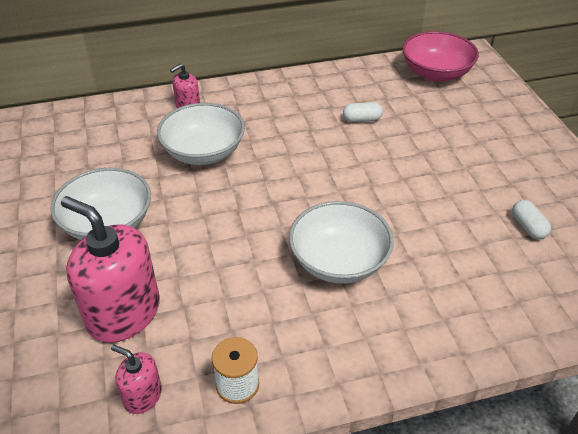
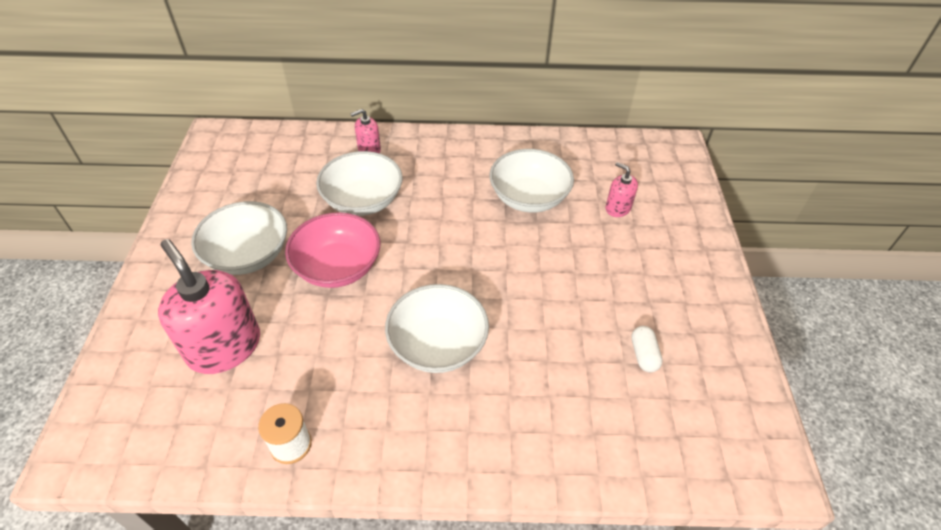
camera: 15 degrees right, 5 degrees up
pink soap dispenser [111,345,162,414] -> pink soap dispenser moved to [606,162,638,217]
white capsule [343,102,383,123] -> white bowl [489,149,574,213]
pink bowl [402,31,479,82] -> pink bowl moved to [285,212,380,288]

